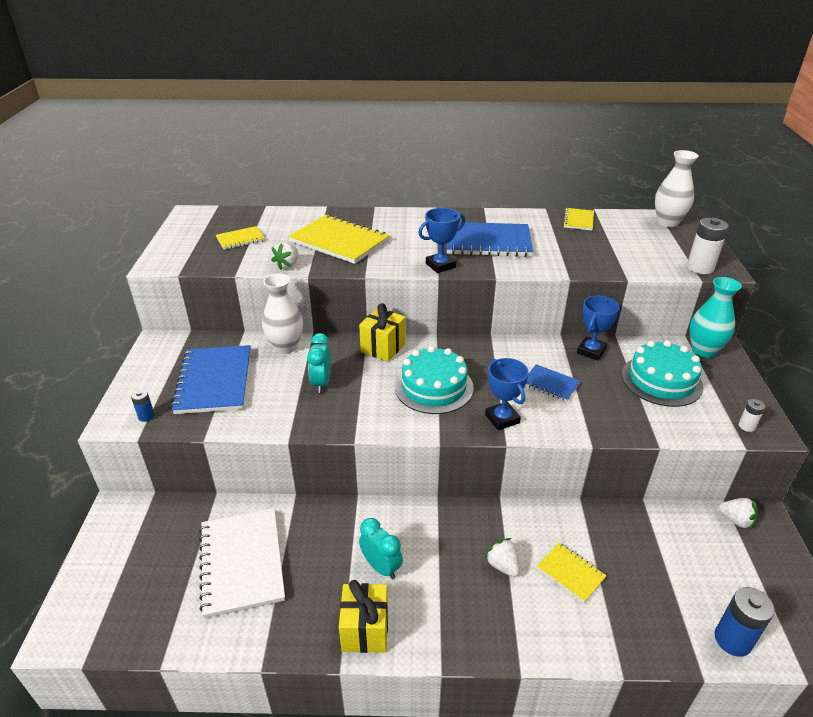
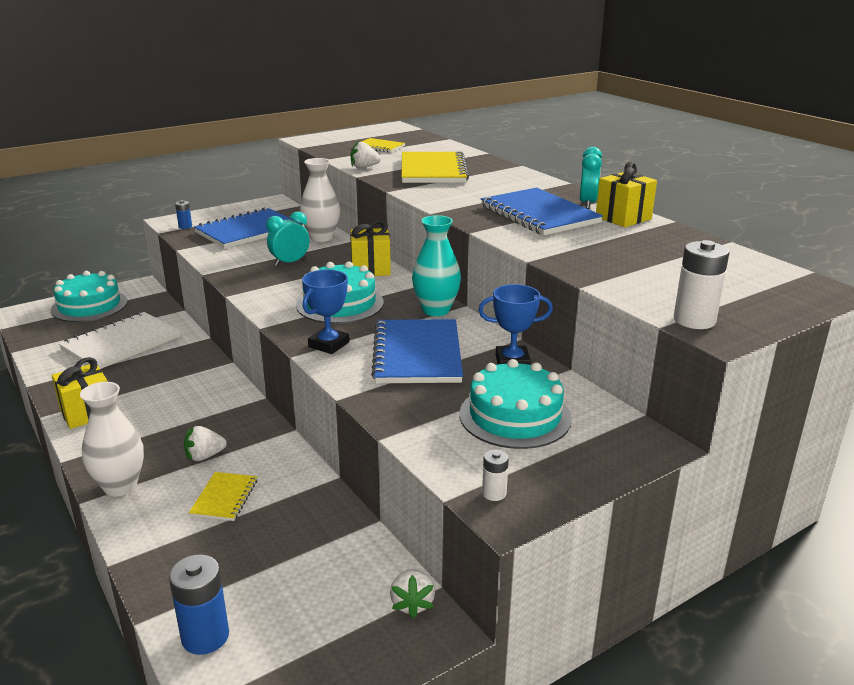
camera: 55 degrees right, 10 degrees down
turquoise clock [359,518,403,580] -> turquoise clock moved to [579,147,602,209]
blue trophy [418,208,465,273] -> none
white strawberry [485,538,520,577] -> white strawberry turned 135 degrees counterclockwise [184,426,227,461]
blue notebook [525,364,580,402] -> blue notebook [371,319,463,383], size x1.96
yellow notebook [563,208,594,230] -> none
white vase [655,150,699,227] -> white vase moved to [80,382,144,497]
turquoise vase [689,277,742,358] -> turquoise vase moved to [412,215,461,316]
none -> turquoise cake [51,271,128,322]
none -> yellow gift [596,162,657,227]

